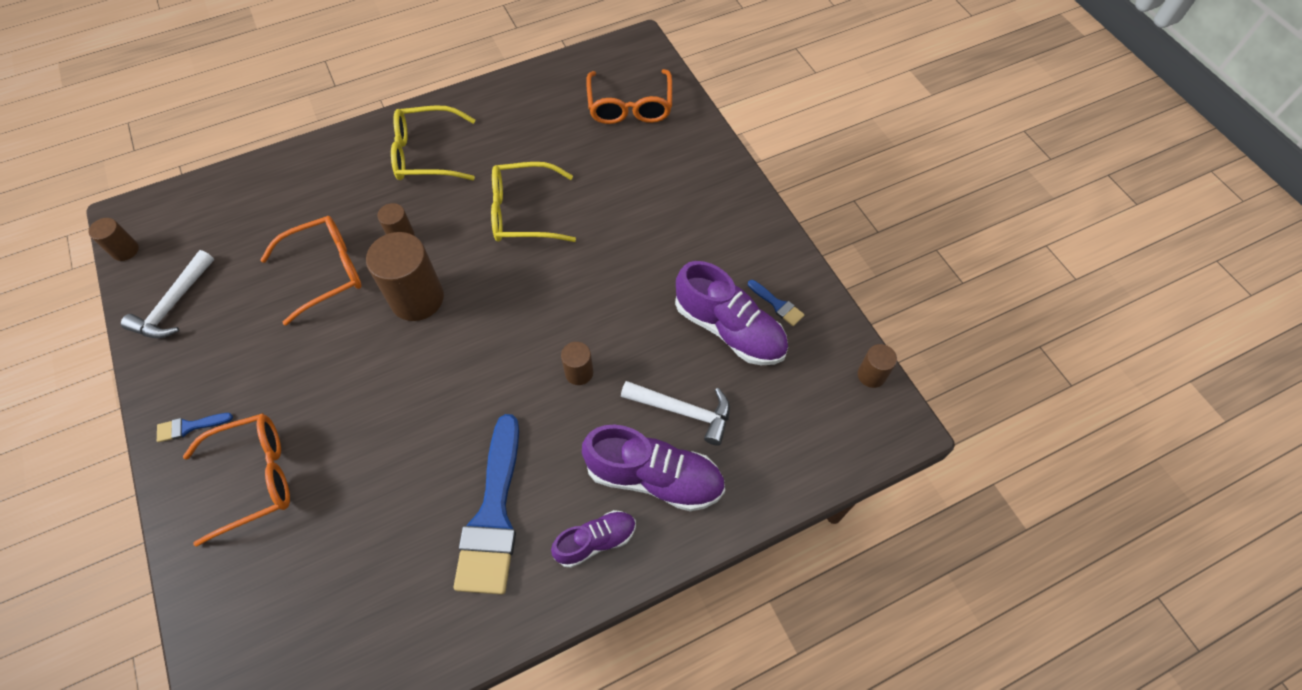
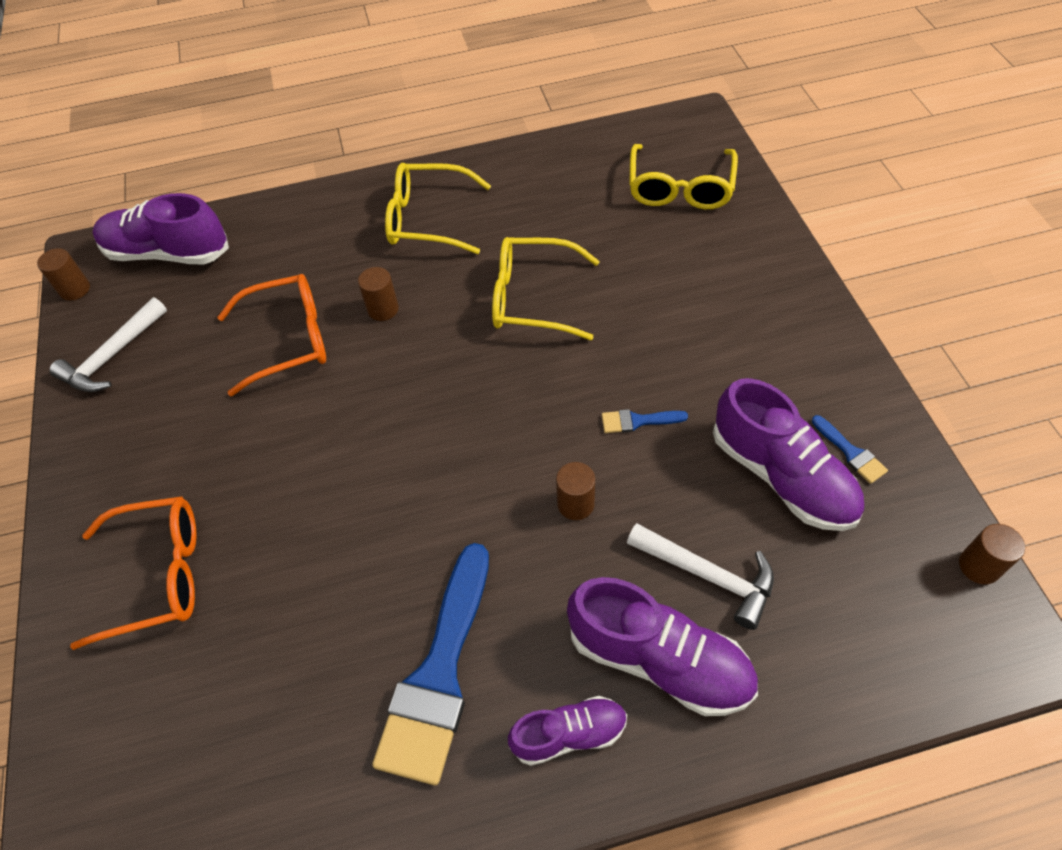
camera: 15 degrees right, 5 degrees down
blue brush [157,413,233,442] -> blue brush moved to [602,409,688,433]
brown cylinder [366,232,444,321] -> none
orange glasses [586,69,672,124] -> yellow glasses [629,144,738,209]
none -> purple shoe [92,193,229,265]

